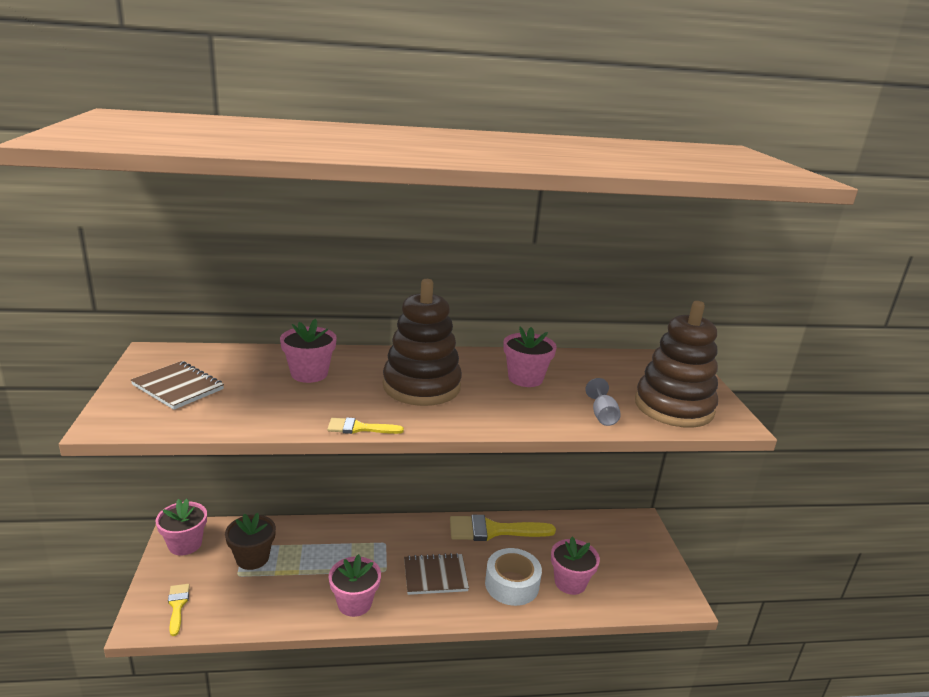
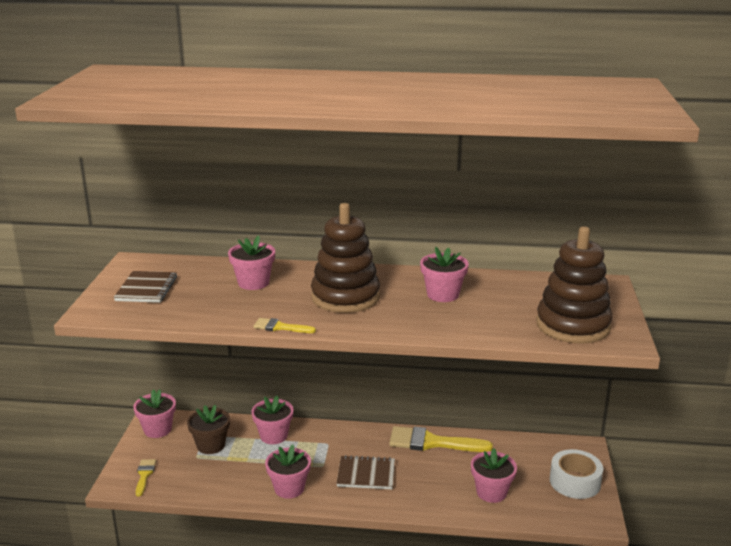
camera: 15 degrees right, 0 degrees up
brown notebook [131,361,224,410] -> brown notebook turned 45 degrees clockwise [114,271,177,303]
white tape [485,548,542,606] -> white tape moved to [550,449,603,499]
grey goblet [585,378,621,426] -> none
none -> pink flower pot [252,396,293,444]

